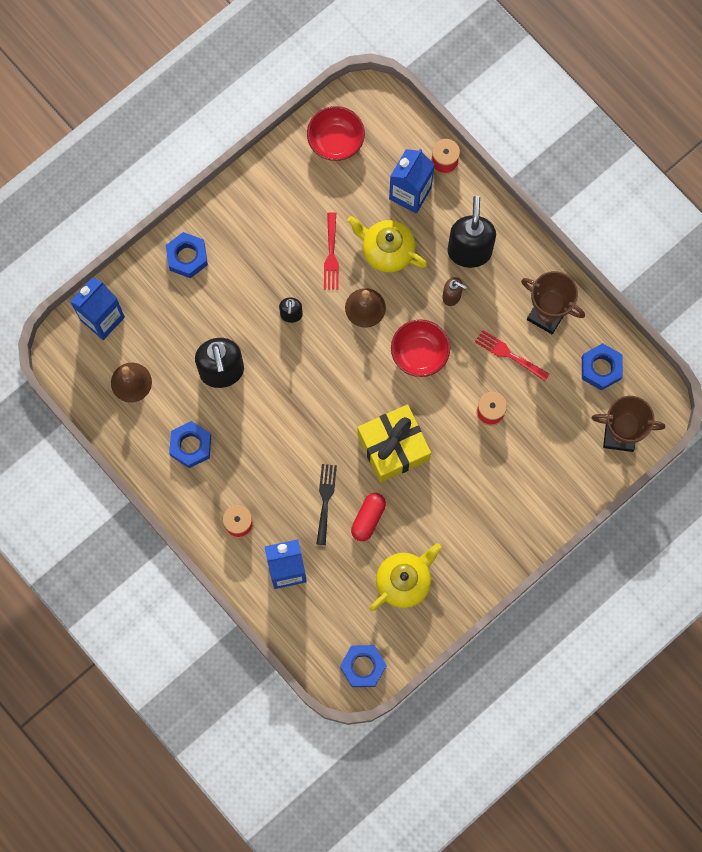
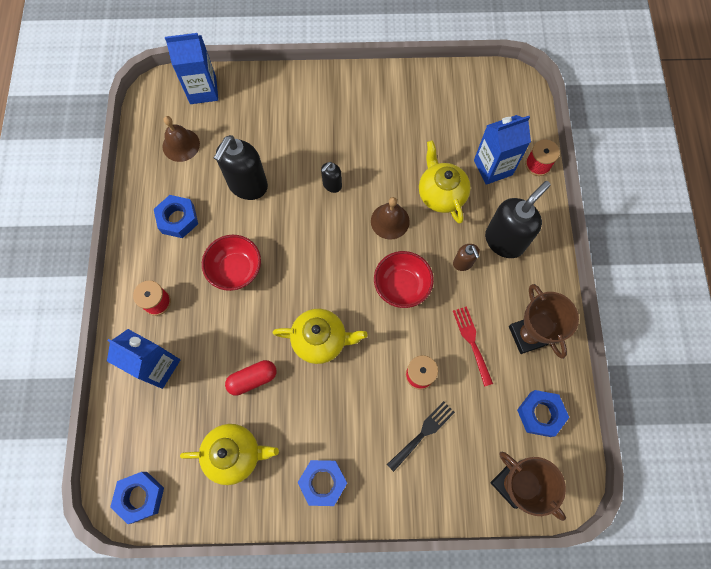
camera: 40 degrees right, 5 degrees down
blue nut [166,232,208,278] -> blue nut moved to [297,460,347,506]
red bowl [307,106,365,161] -> red bowl moved to [202,235,261,291]
black fork [316,464,337,545] -> black fork moved to [387,401,455,472]
red fork [324,212,339,289] -> none
yellow gift [357,404,431,483] -> yellow teapot [273,309,367,364]

